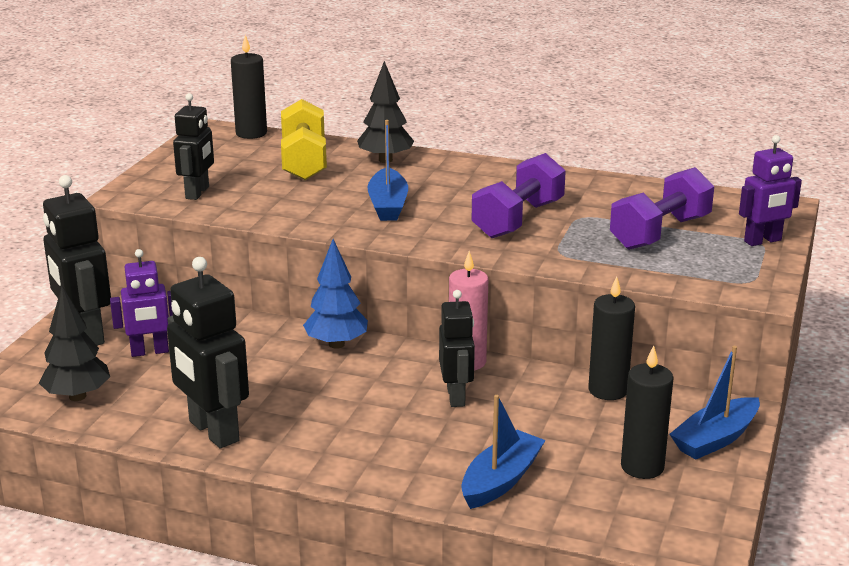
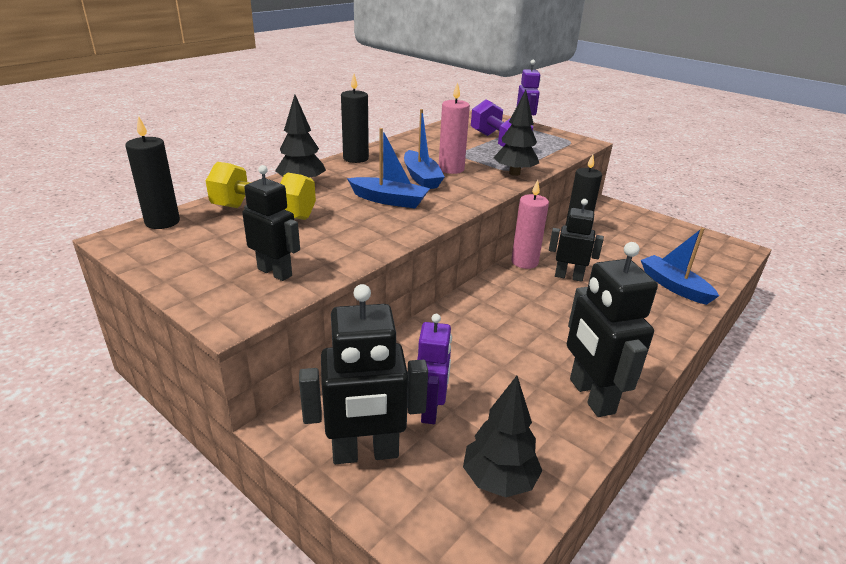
camera: 70 degrees left, 5 degrees up
black robot [167,257,249,448] -> black robot turned 90 degrees clockwise [567,242,658,417]
blue tree [303,239,368,349] -> none
purple dumbbell [472,153,566,238] -> pink candle [439,82,470,174]
black candle [621,345,674,479] -> black candle moved to [341,74,369,163]
blue boat [670,346,760,459] -> blue boat moved to [404,109,445,189]
none -> black tree [493,90,539,176]

